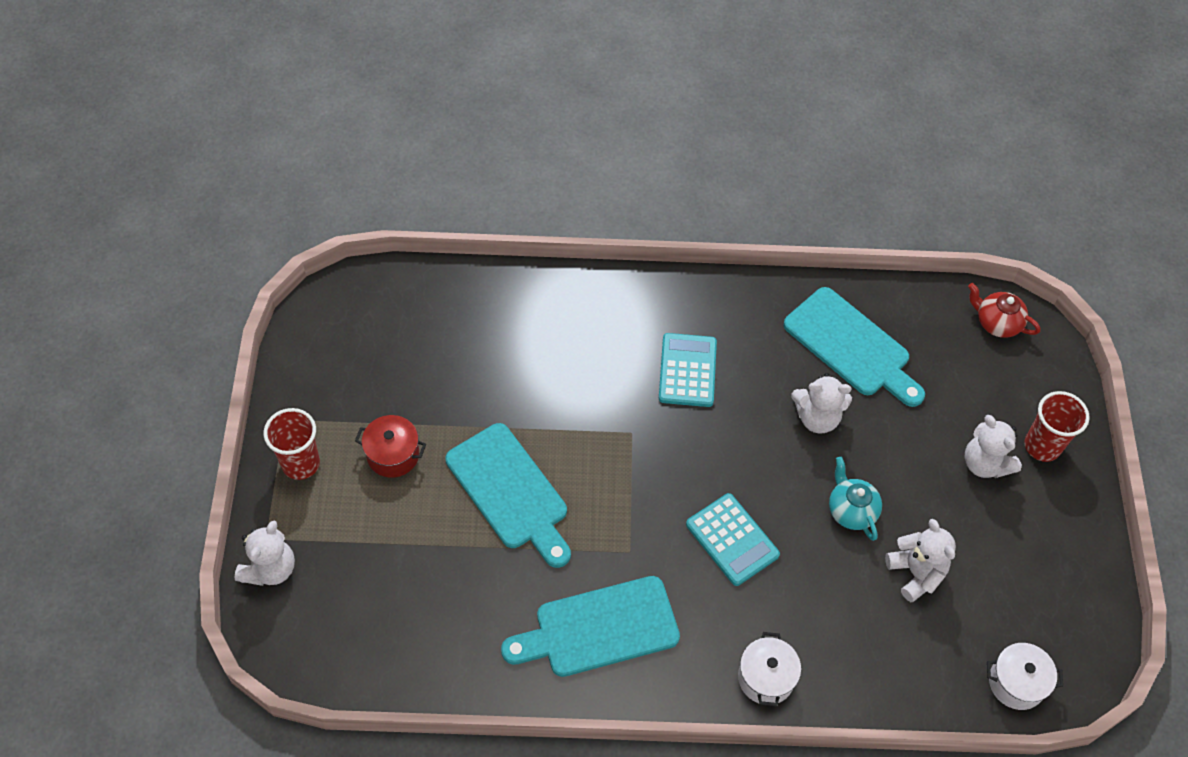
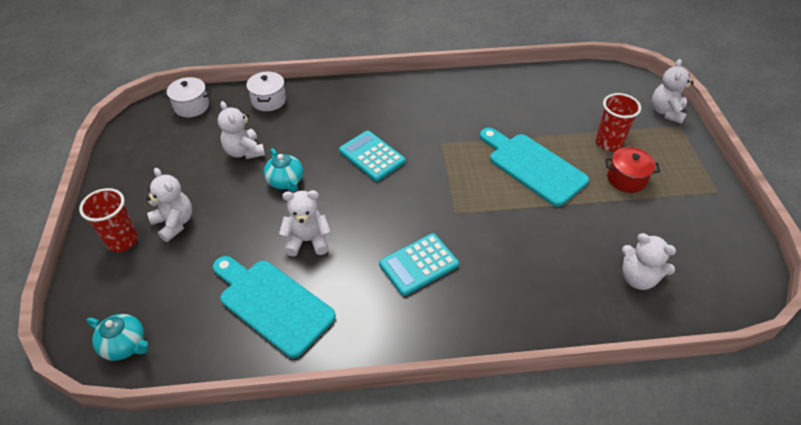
camera: 175 degrees right, 10 degrees down
red cup [263,408,320,480] -> red cup moved to [596,93,641,151]
turquoise cutting board [501,576,680,677] -> none
turquoise calculator [659,333,717,407] -> turquoise calculator turned 60 degrees clockwise [379,233,459,296]
white pot [738,632,801,707] -> white pot moved to [246,71,286,111]
red teapot [968,283,1040,338] -> turquoise teapot [86,314,148,361]
none -> white teddy bear [622,233,676,290]

